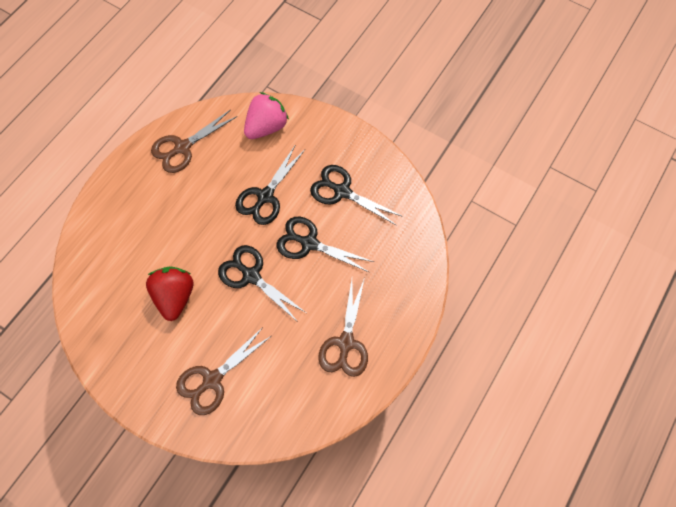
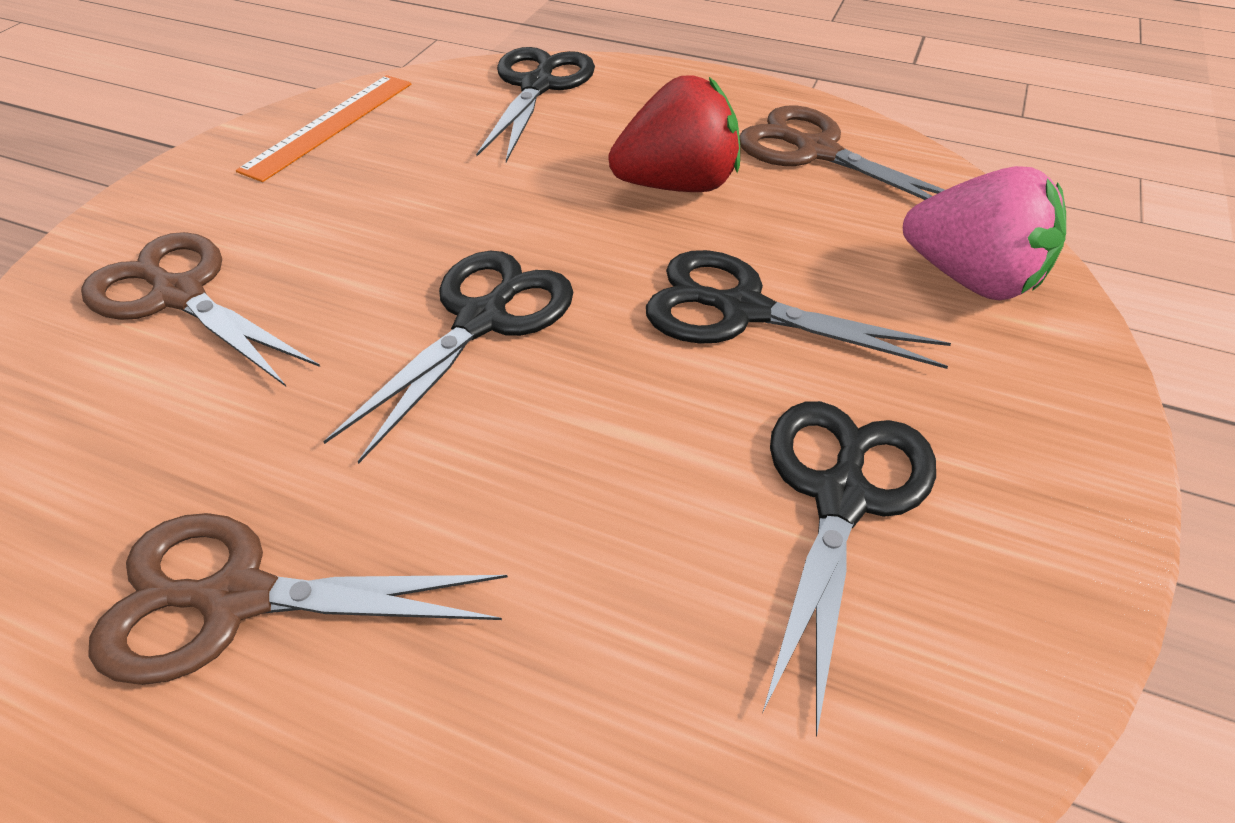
camera: 80 degrees right, 20 degrees down
red strawberry [146,267,193,321] -> red strawberry moved to [608,76,740,192]
black scissors [276,217,374,273] -> black scissors moved to [476,47,595,162]
none -> orange ruler [236,75,411,182]

